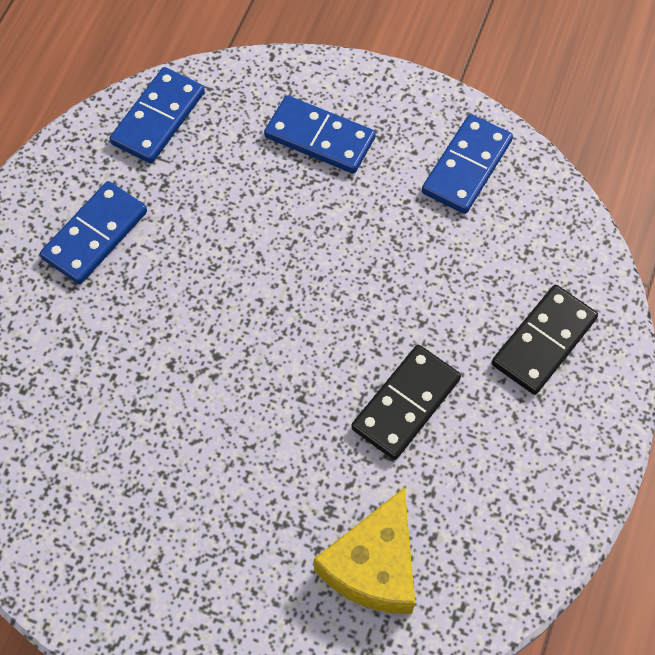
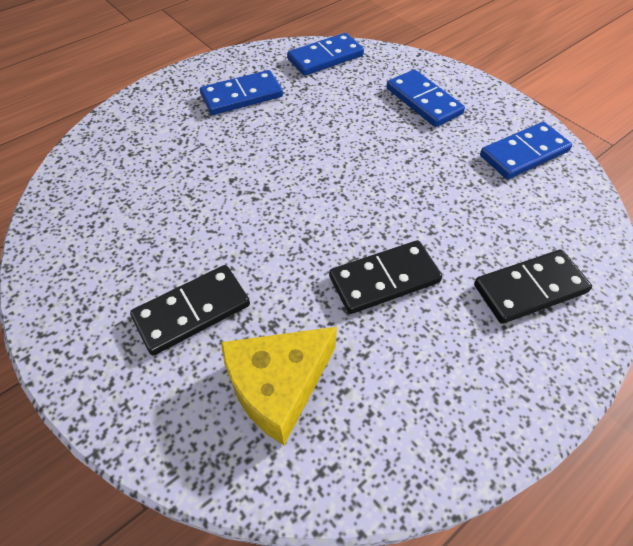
camera: 30 degrees right, 10 degrees down
none -> black domino [130,265,250,356]

